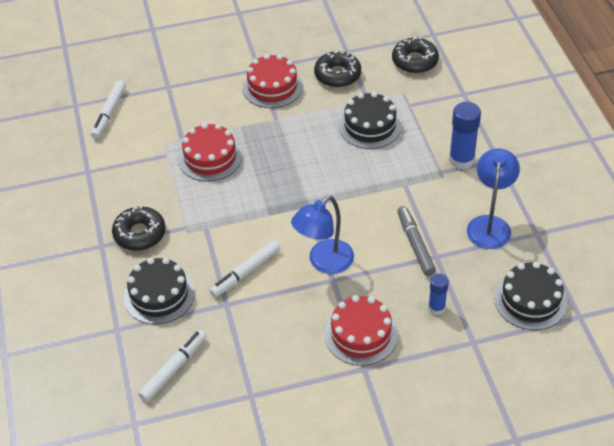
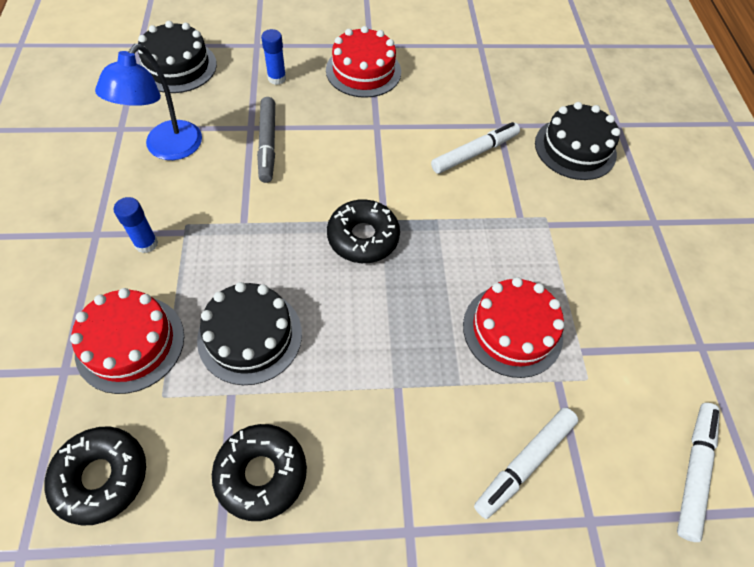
camera: 175 degrees left, 10 degrees up
black donut [112,205,166,251] -> black donut moved to [327,199,400,263]
white marker [138,330,207,402] -> white marker moved to [474,408,578,519]
red cake [242,54,303,108] -> red cake moved to [70,288,184,394]
blue lamp [291,196,354,274] -> none
blue glue stick [449,102,481,170] -> blue glue stick [113,197,158,253], size x0.60

